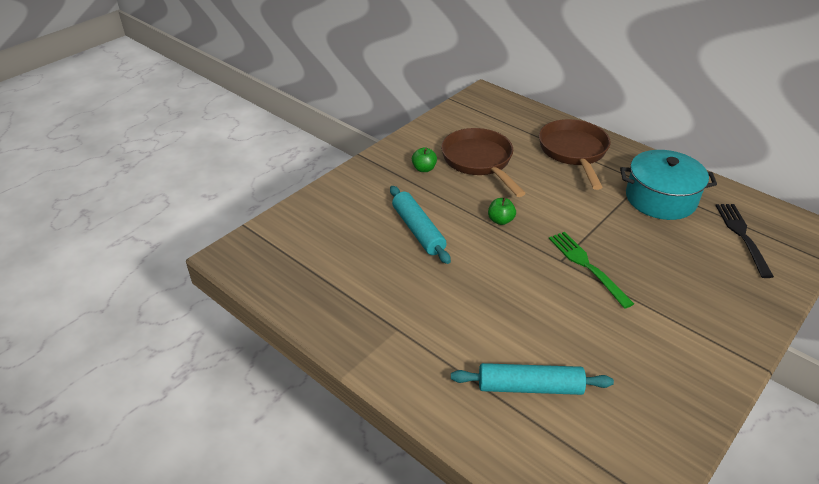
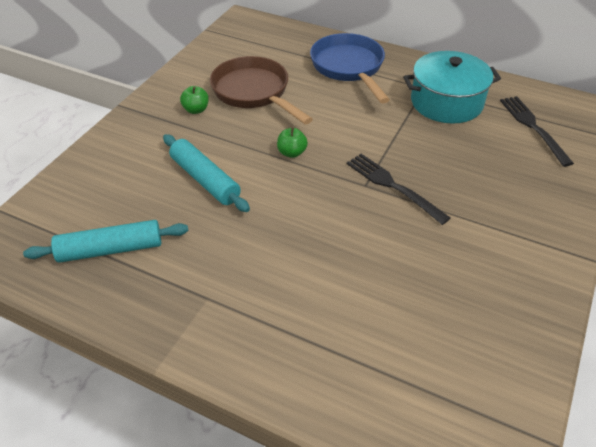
camera: 15 degrees left, 5 degrees up
turquoise rolling pin [451,363,614,395] -> turquoise rolling pin moved to [23,220,189,263]
brown pan [539,119,610,190] -> blue pan [310,33,390,103]
green fork [549,232,634,309] -> black fork [347,154,451,225]

